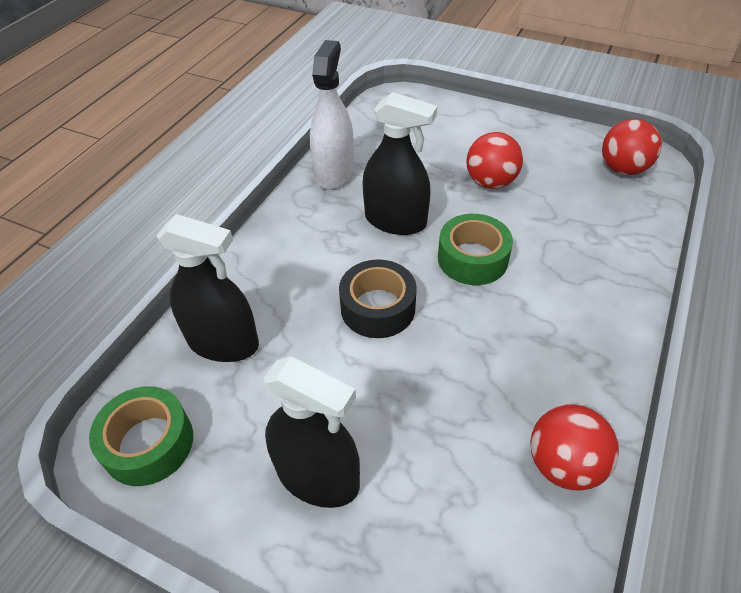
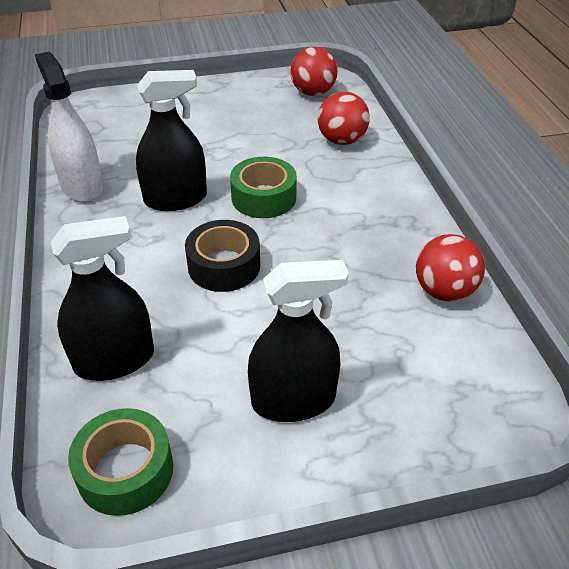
camera: 40 degrees left, 5 degrees down
red ball [466,132,523,189] -> red ball moved to [318,92,370,145]

